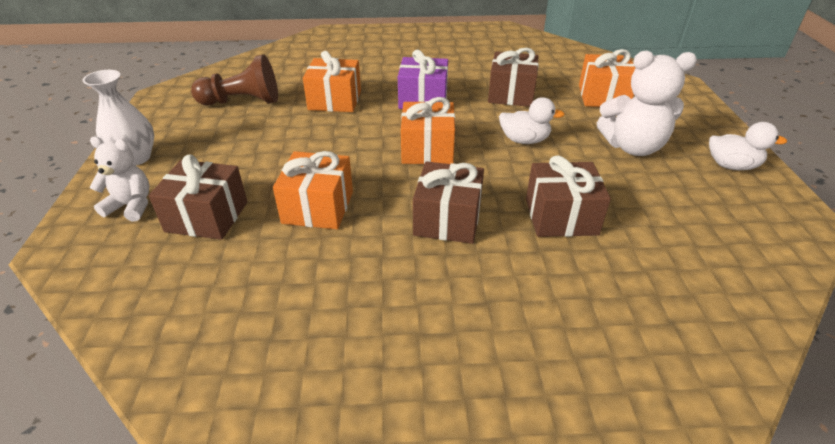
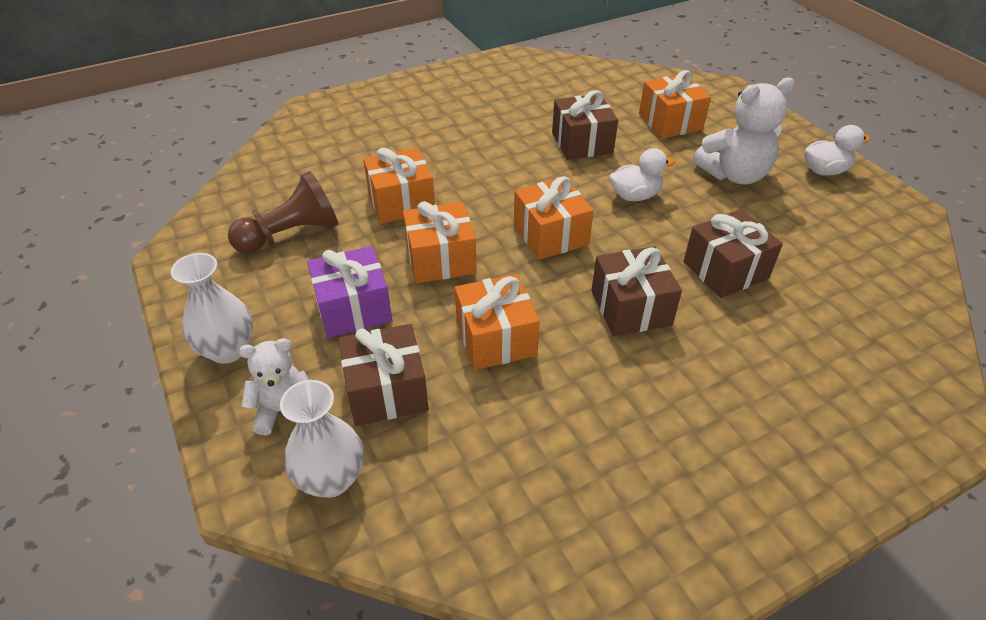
camera: 25 degrees left, 5 degrees up
purple gift [398,50,448,109] -> purple gift moved to [307,246,392,338]
none -> white vase [280,380,364,498]
none -> orange gift [403,201,477,283]

